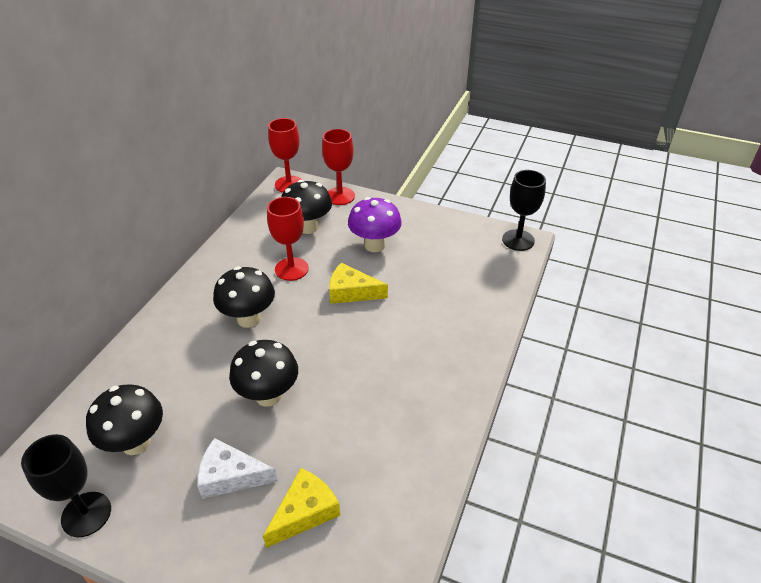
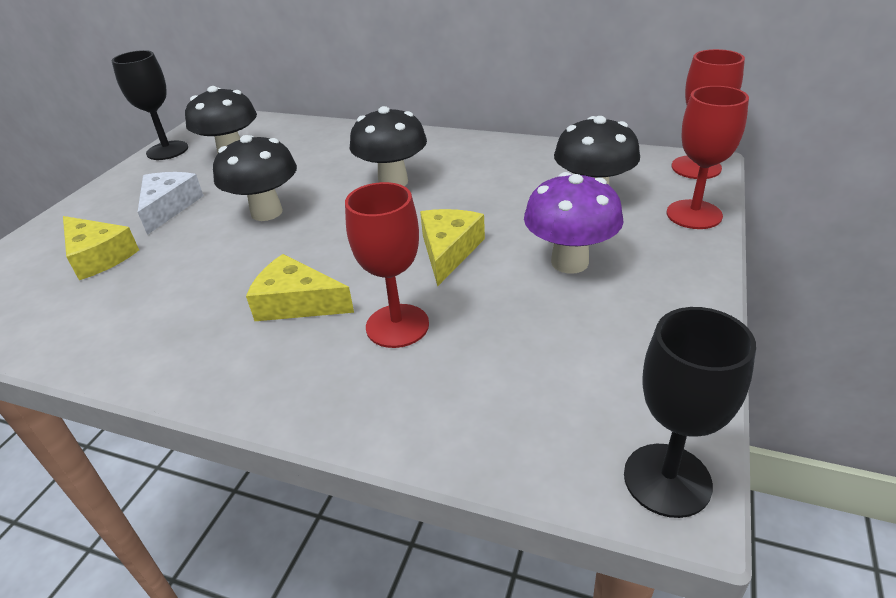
camera: 90 degrees right, 5 degrees down
red goblet [267,197,309,281] -> red goblet moved to [345,182,429,348]
none -> yellow cheese [246,254,354,321]

